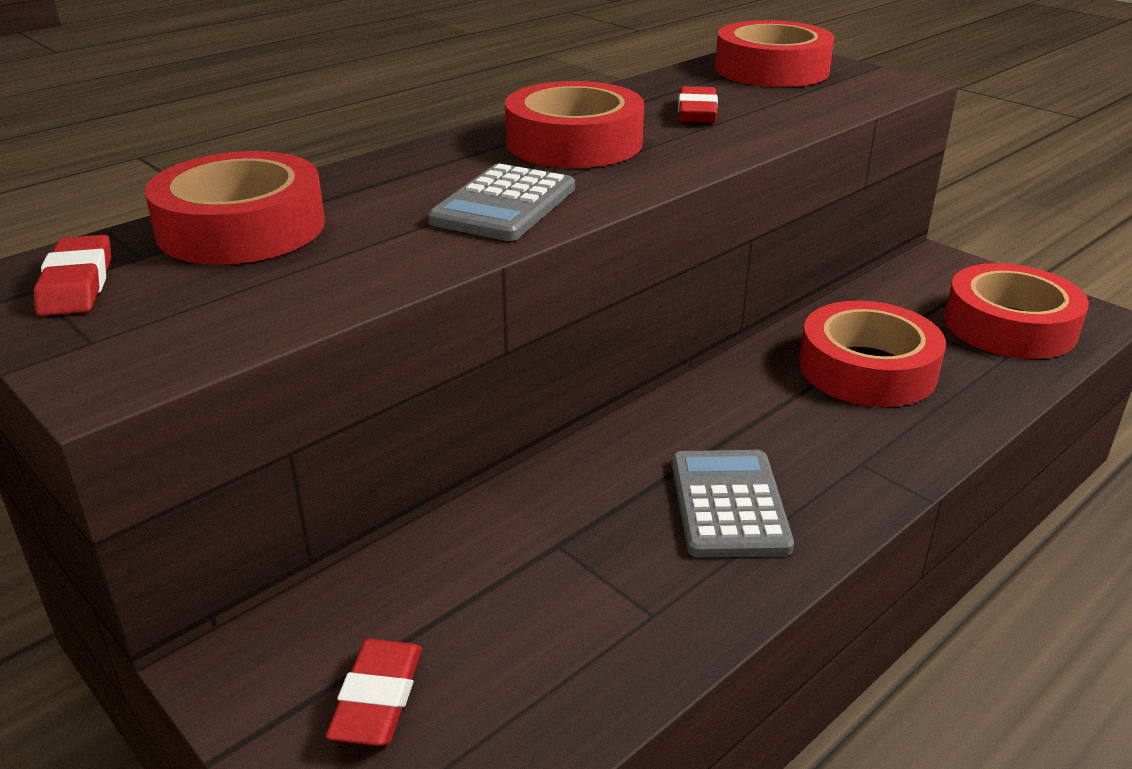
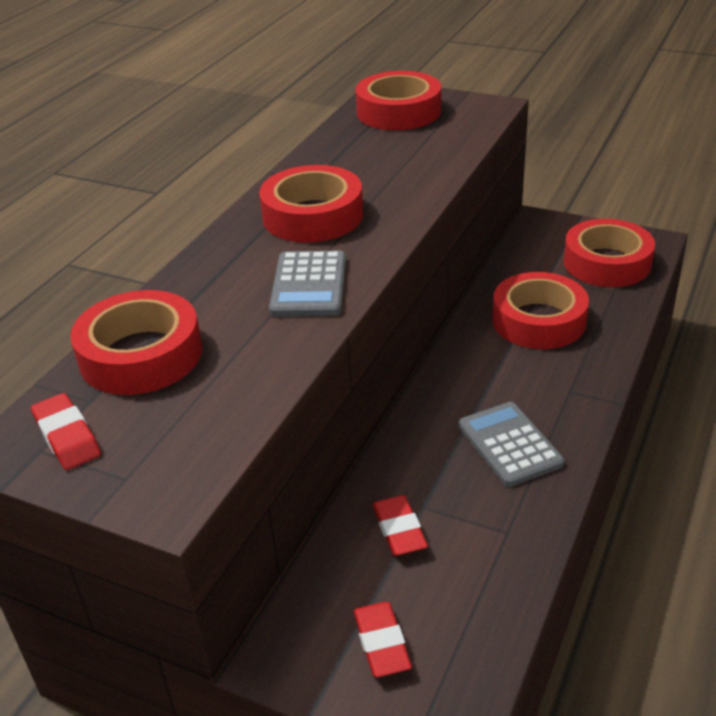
camera: 20 degrees left, 5 degrees up
red eraser [678,86,718,123] -> red eraser moved to [373,495,428,556]

